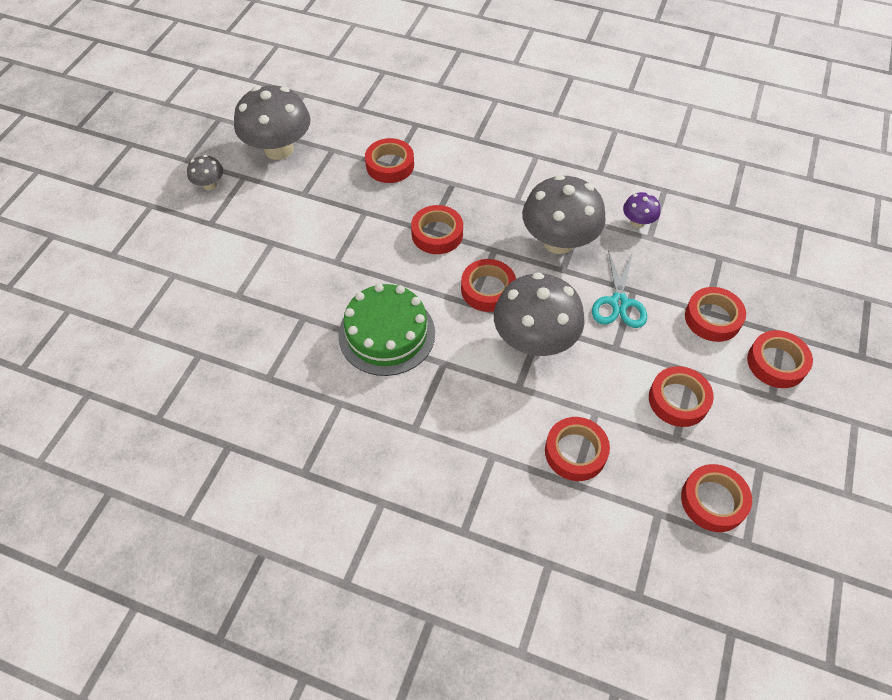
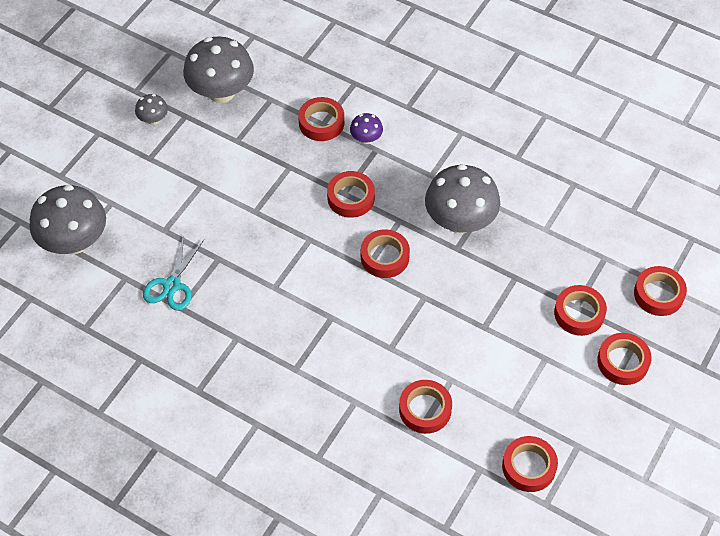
camera: 10 degrees right, 0 degrees up
green cake [338,283,435,376] -> none
grey mushroom [494,272,585,356] -> grey mushroom moved to [29,185,106,254]
turquoise scissors [592,250,647,328] -> turquoise scissors moved to [143,235,204,311]
purple mushroom [623,192,660,228] -> purple mushroom moved to [350,113,383,144]
red tape [649,366,714,427] -> red tape moved to [634,266,687,316]

